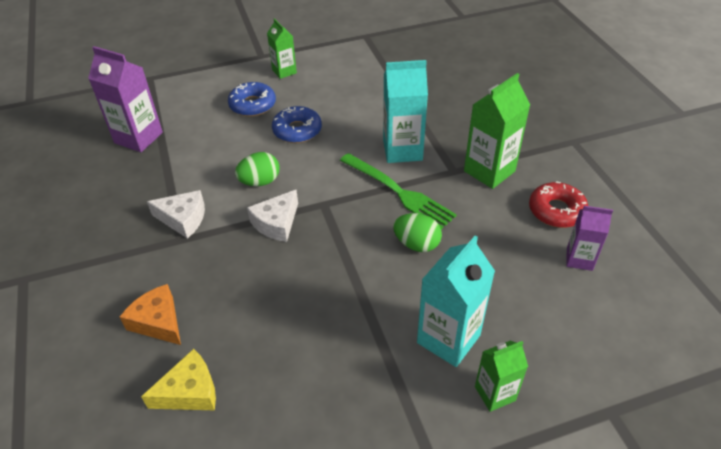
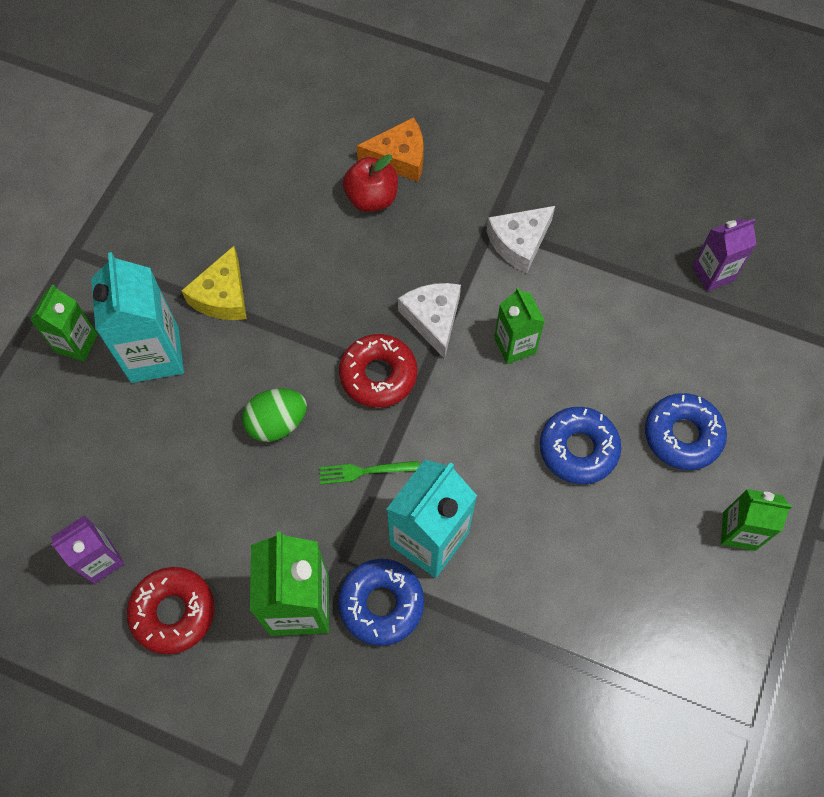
camera: 130 degrees right, 20 degrees up
purple carton [88,46,163,152] -> purple carton [692,219,757,291], size x0.61
yellow cheese [141,349,216,410] -> yellow cheese moved to [181,246,247,320]
green egg [235,152,280,186] -> green carton [494,287,545,364]
green fork [340,153,457,229] -> green fork [319,461,419,484], size x0.49
none -> blue donut [338,559,424,646]
none -> red donut [339,334,417,408]
none -> red apple [343,154,398,212]

